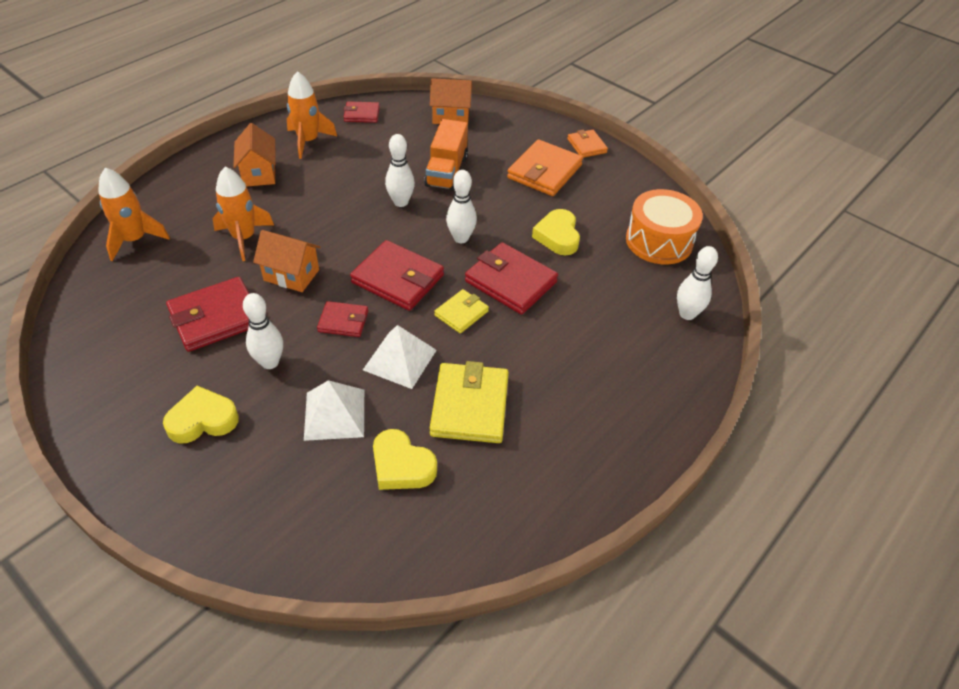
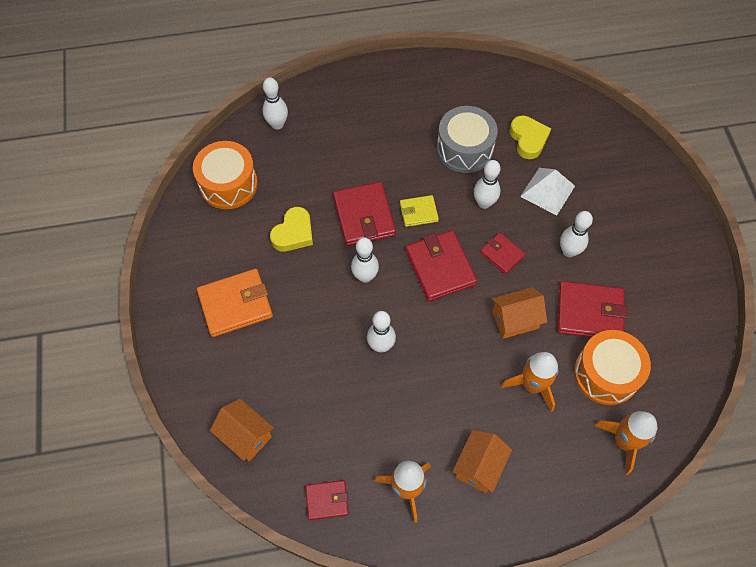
camera: 140 degrees left, 15 degrees up
yellow heart [163,386,239,444] -> none
orange house [253,230,321,292] -> orange house turned 75 degrees counterclockwise [492,287,547,339]
red wallet [344,101,380,123] -> red wallet turned 45 degrees counterclockwise [305,480,349,520]
white pyramid [363,325,437,389] -> white bowling pin [474,160,501,209]
orange truck [424,119,468,191] -> none
yellow wallet [430,361,509,443] -> grey drum [437,106,498,173]
orange wallet [567,130,608,158] -> none
none -> orange drum [574,330,651,405]

